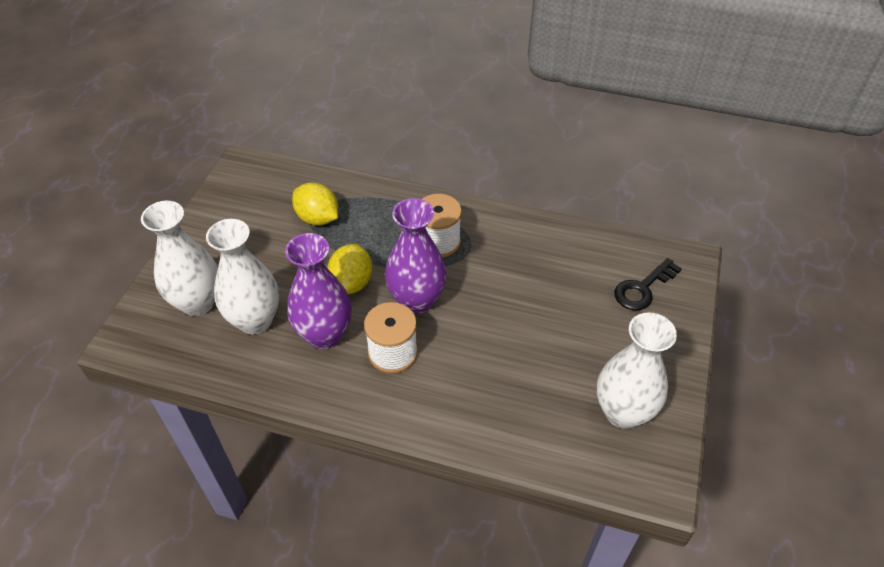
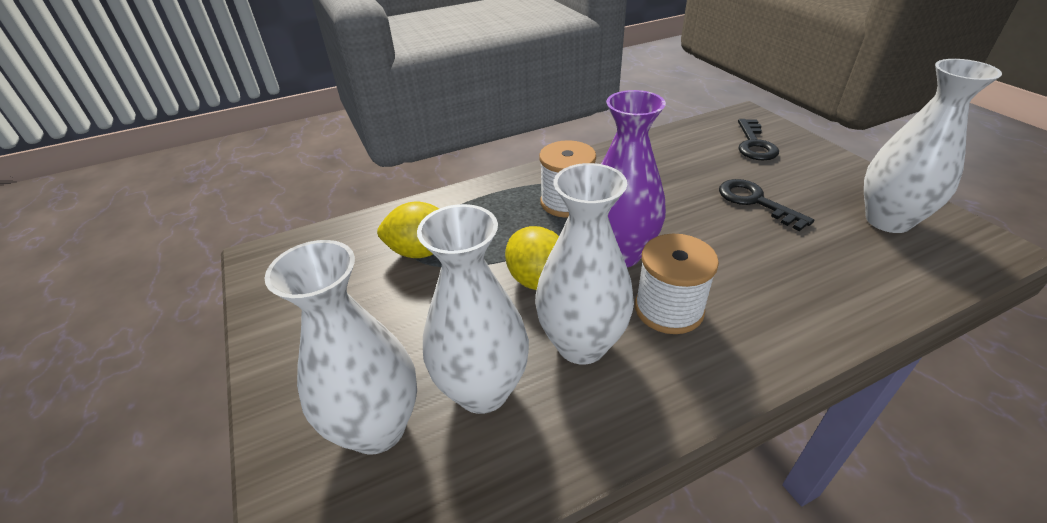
camera: 40 degrees left, 10 degrees down
purple vase [285,233,352,349] -> white vase [535,163,634,364]
none -> black key [719,179,814,231]

